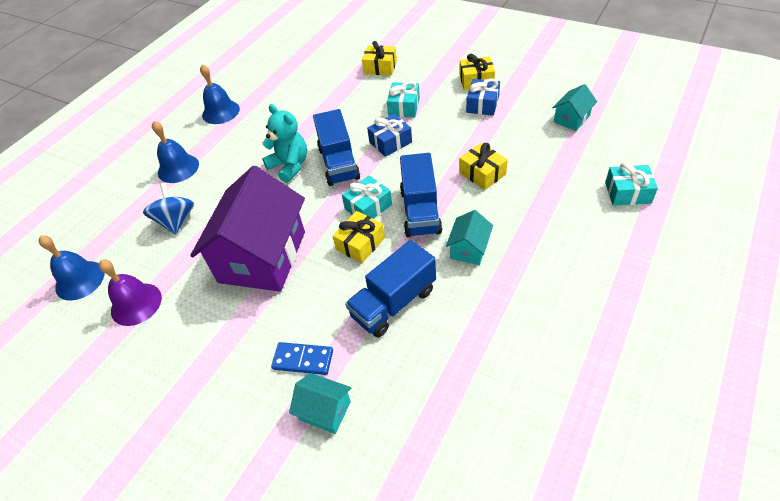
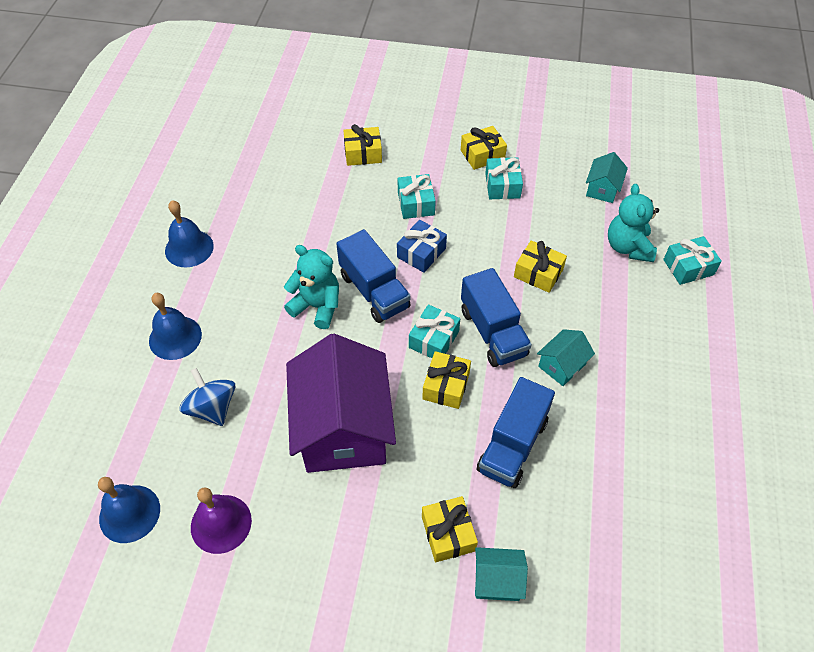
camera: 25 degrees left, 5 degrees up
blue domino [271,342,333,375] -> yellow gift [422,496,478,562]
turquoise house [446,210,493,265] -> turquoise house turned 45 degrees clockwise [537,329,595,386]
blue gift [466,78,500,116] -> turquoise gift [485,157,523,199]
none -> turquoise teddy bear [608,184,659,262]

